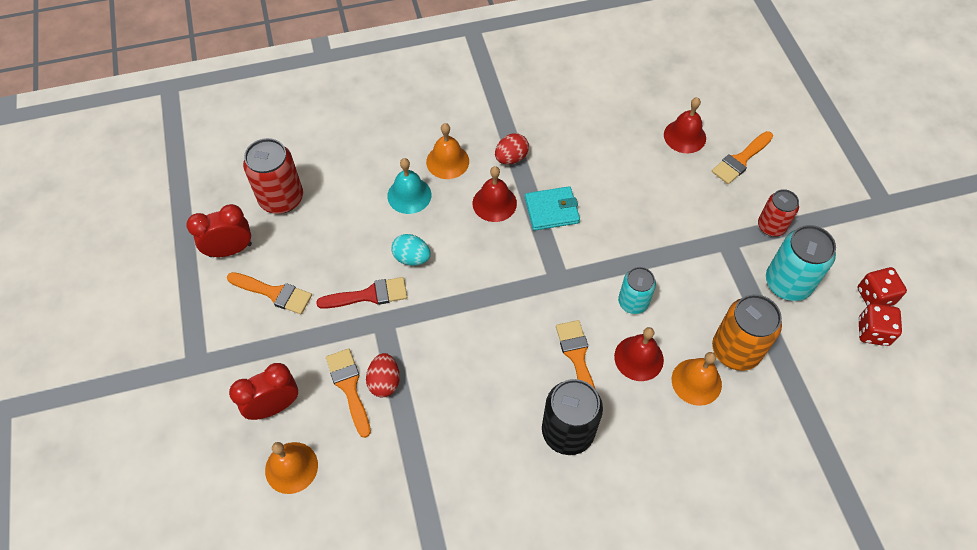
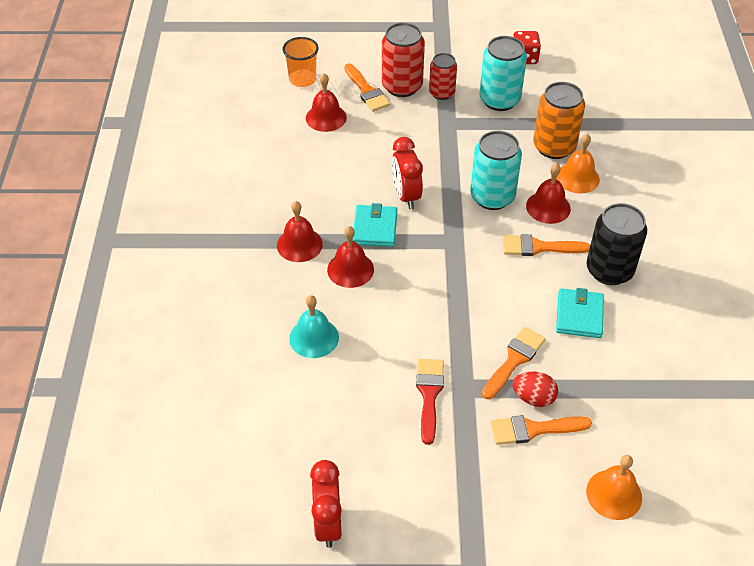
camera: 75 degrees left, 10 degrees down
orange brush [227,272,312,314] -> orange brush moved to [482,327,545,399]
red clock [229,363,298,420] -> red clock moved to [392,137,423,209]
red can [243,138,303,214] -> red can moved to [382,22,425,97]
turquoise egg [391,234,431,266] -> none
orange bell [426,123,469,179] -> none
red egg [495,133,529,164] -> red bell [277,201,323,262]
turquoise can [618,267,656,314] -> turquoise can [470,131,522,210], size x1.57
red dice [859,304,902,346] -> none
none -> orange cup [283,37,319,87]
none -> turquoise wallet [556,288,604,338]

